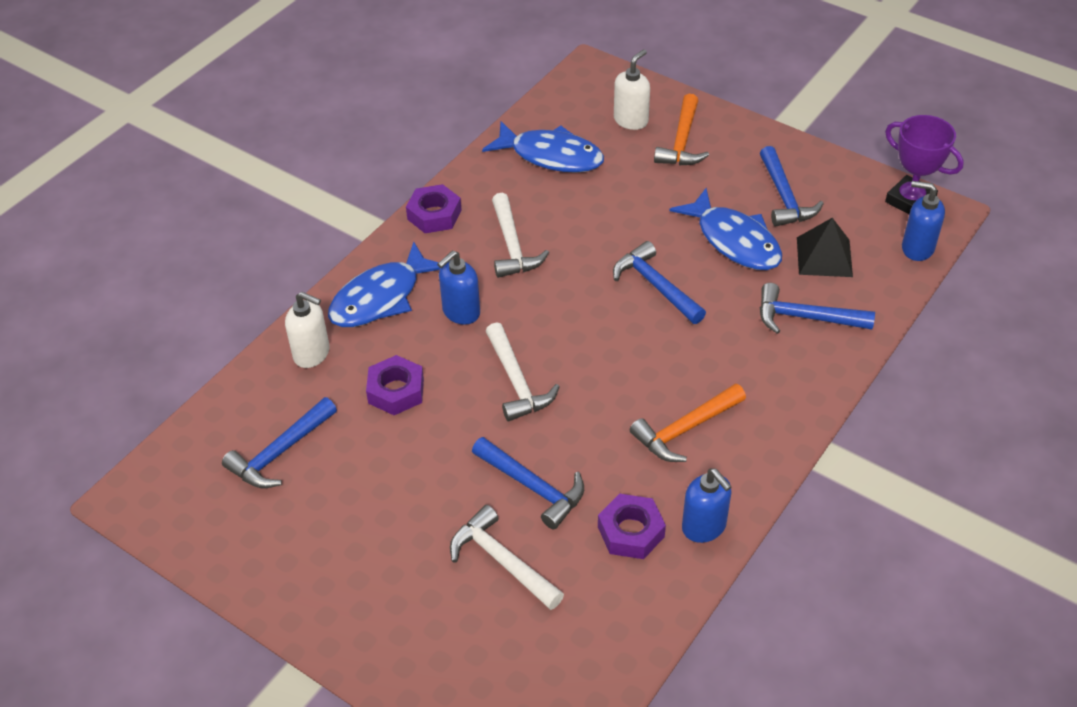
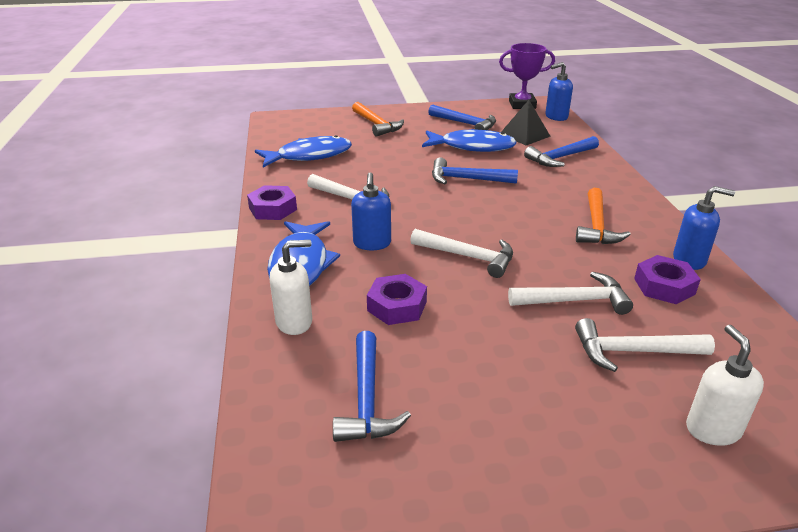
camera: 45 degrees left, 15 degrees down
blue hammer [472,437,584,529] -> white hammer [508,271,633,315]
white soap dispenser [614,49,650,130] -> white soap dispenser moved to [686,325,764,446]

